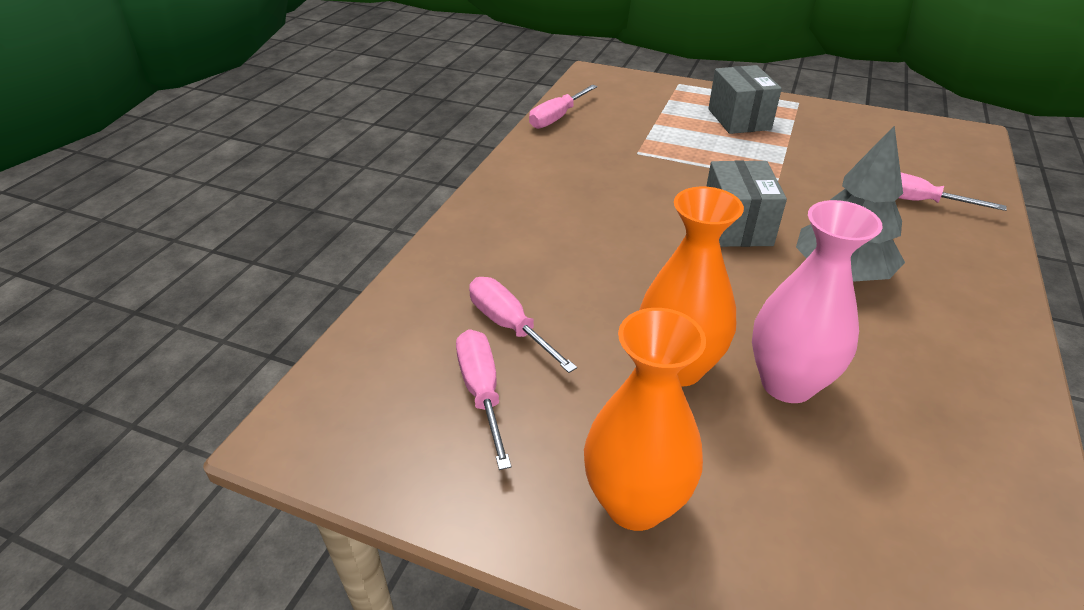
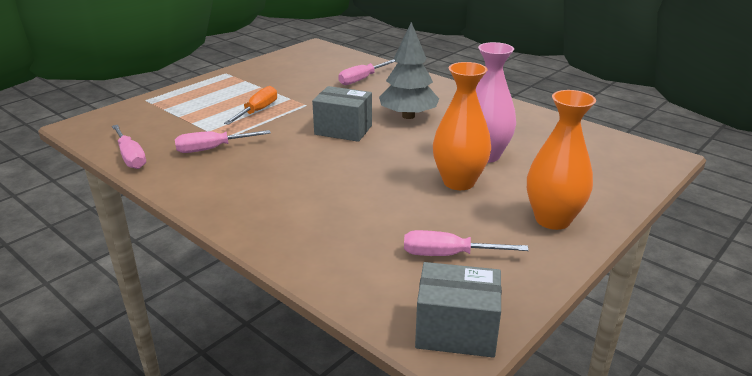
camera: 70 degrees left, 10 degrees down
pink screwdriver [469,277,577,373] -> pink screwdriver moved to [175,130,271,153]
grey box [708,65,782,134] -> grey box moved to [415,262,502,358]
none -> orange screwdriver [224,86,277,125]

